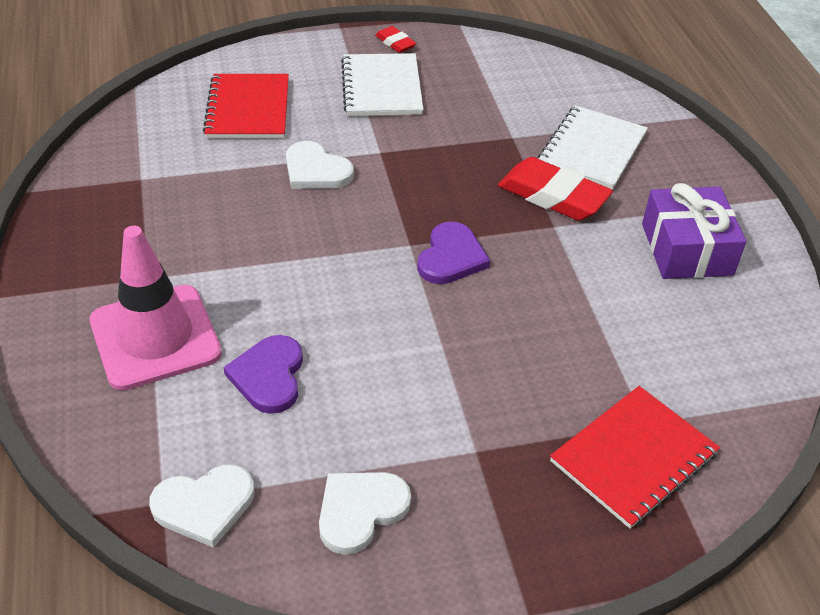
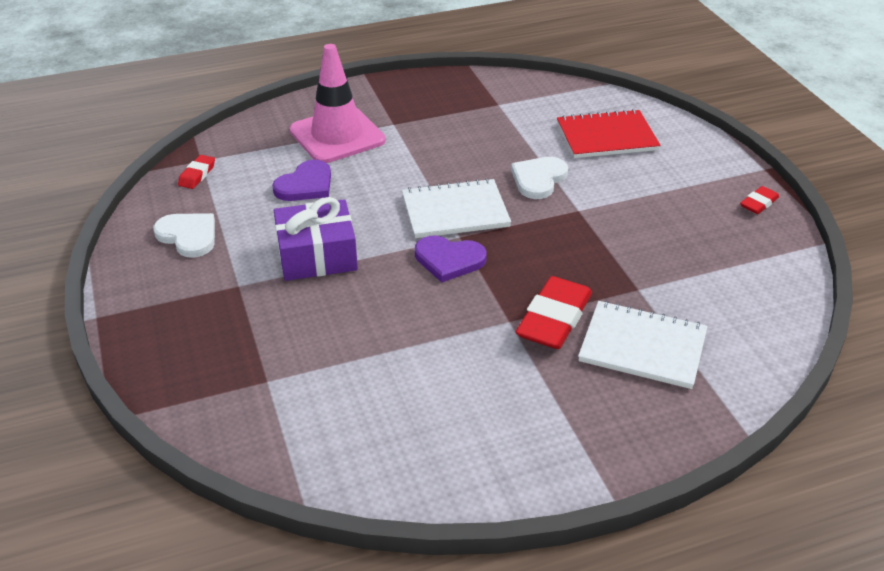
camera: 85 degrees right, 5 degrees down
white heart [149,464,254,548] -> red eraser [178,155,215,189]
purple heart [223,335,303,414] -> purple heart turned 135 degrees clockwise [272,160,331,201]
white notebook [341,53,424,116] -> white notebook moved to [402,178,511,238]
red notebook [550,386,720,529] -> none
purple gift [642,183,746,279] -> purple gift moved to [274,197,358,281]

